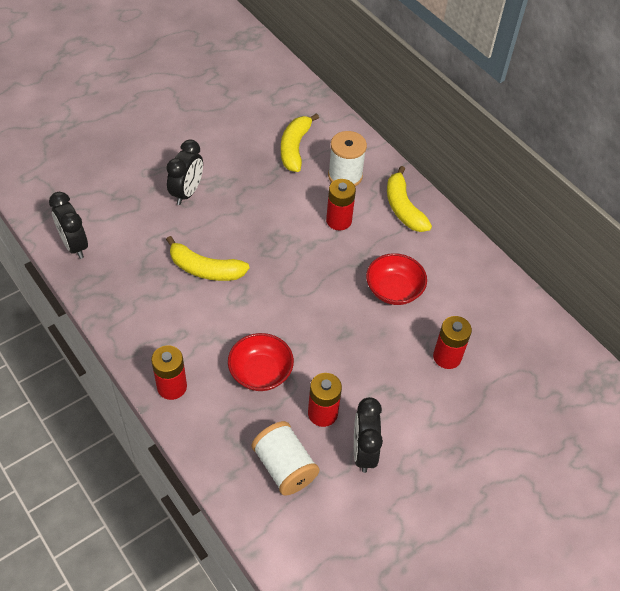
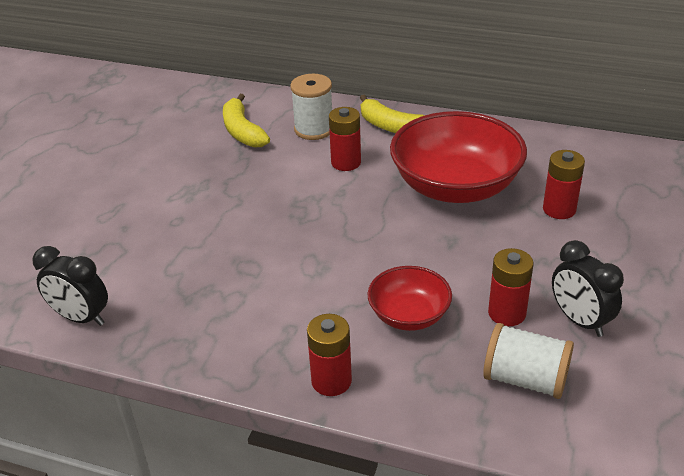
camera: 30 degrees left, 15 degrees down
black clock [166,139,203,205] -> none
yellow banana [166,236,249,281] -> none
red bowl [366,253,427,305] -> red bowl [390,111,527,203], size x1.89

